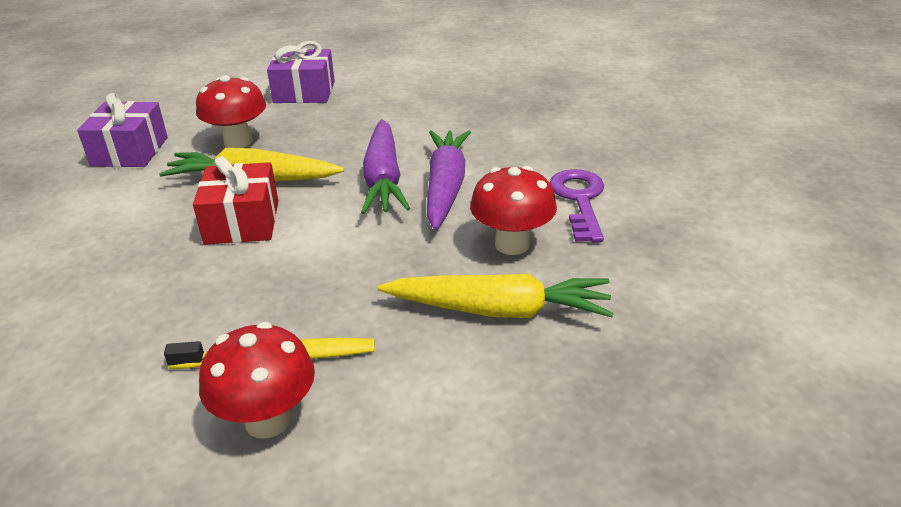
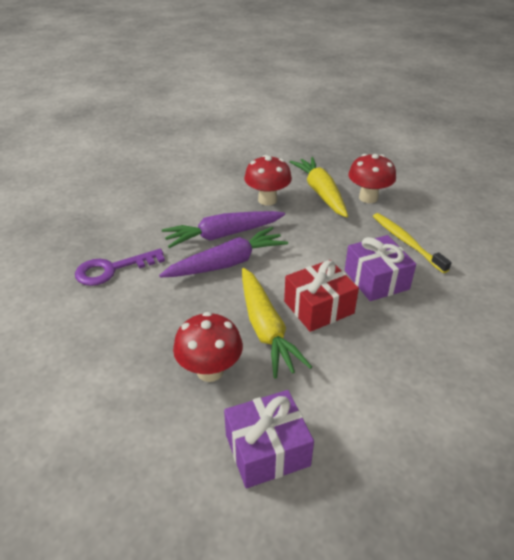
camera: 115 degrees left, 5 degrees up
red mushroom [199,322,315,439] -> red mushroom moved to [348,154,396,203]
purple gift [267,41,335,103] -> purple gift moved to [345,235,416,301]
purple key [550,169,604,243] -> purple key moved to [75,249,165,286]

